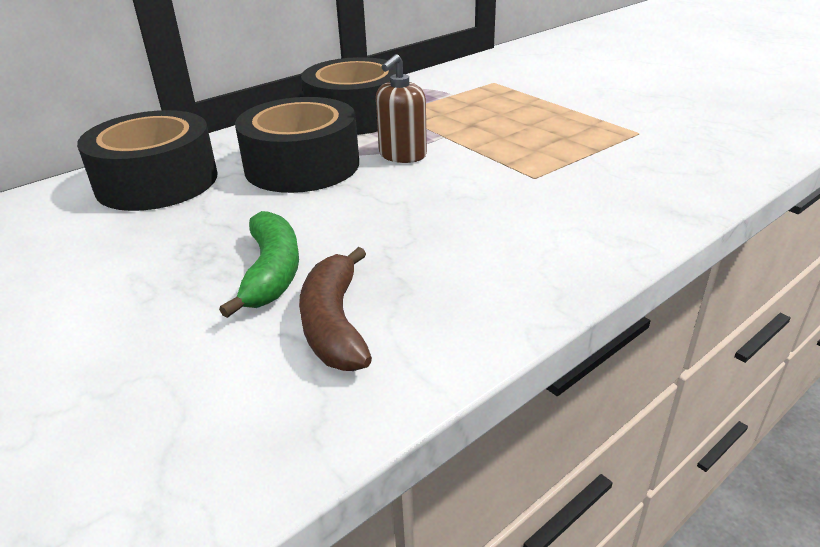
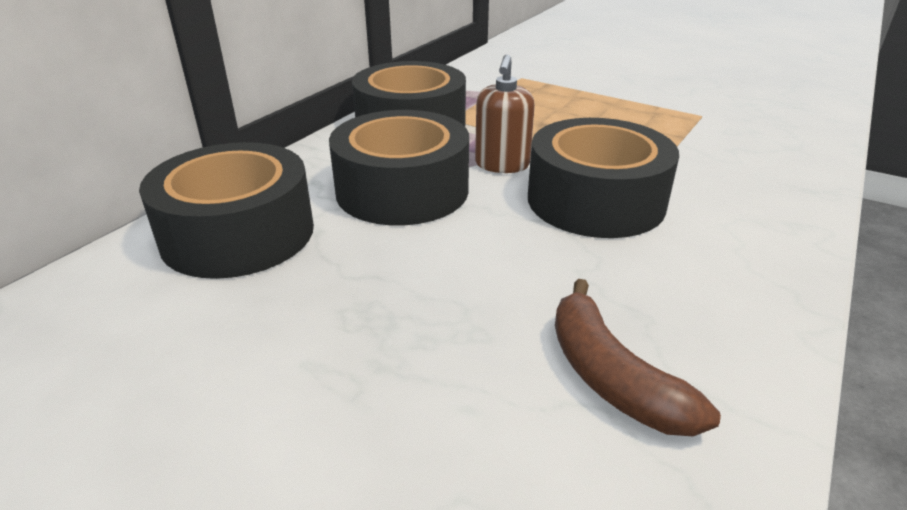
camera: 20 degrees left, 0 degrees up
green banana [219,211,299,318] -> none
none -> black tape [528,118,679,238]

